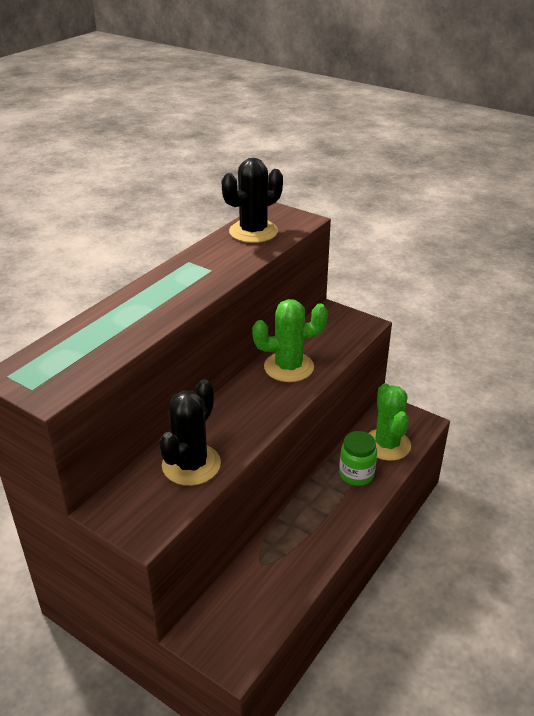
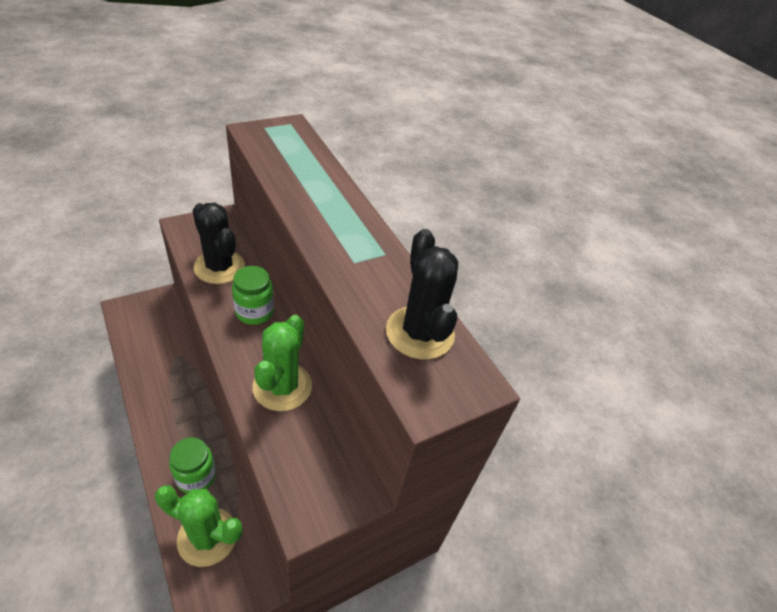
camera: 110 degrees right, 10 degrees up
none -> green jar [232,266,274,325]

